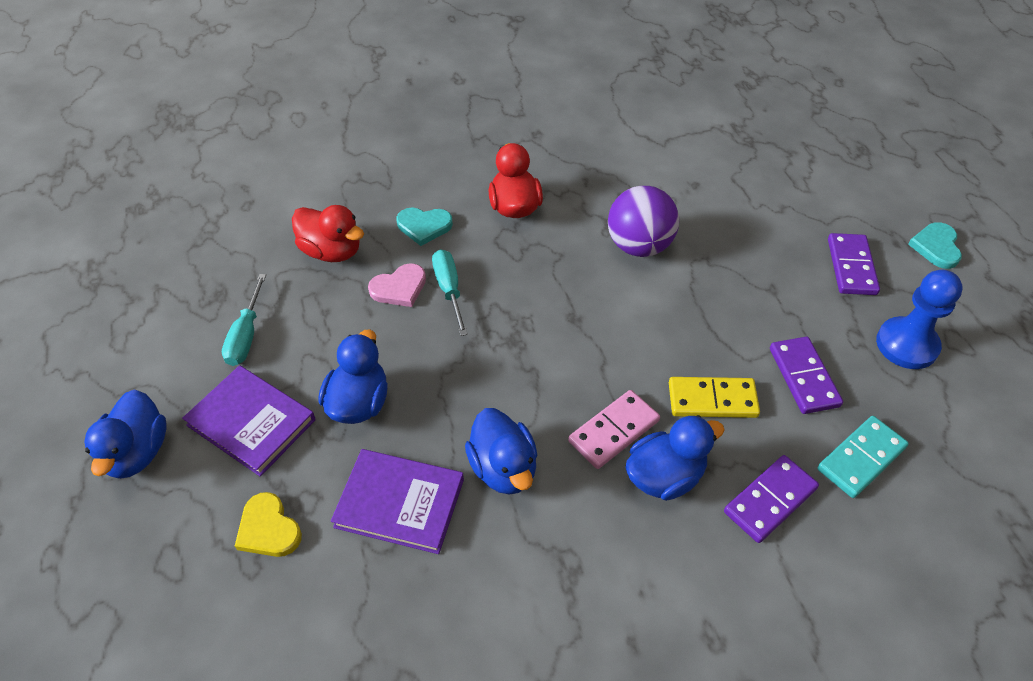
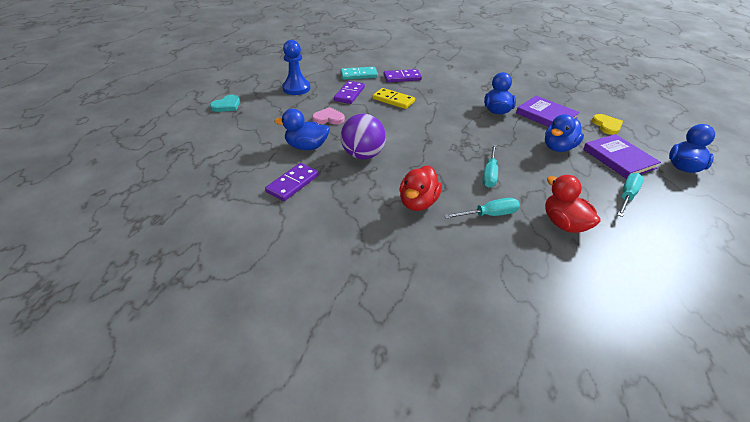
camera: 150 degrees left, 10 degrees down
pink heart [368,263,426,307] -> pink heart moved to [312,107,345,124]
turquoise heart [396,207,453,246] -> turquoise screwdriver [444,198,520,219]
pink domino [568,390,660,469] -> none
blue duck [625,415,725,501] -> blue duck moved to [274,109,330,150]
purple domino [828,233,880,295] -> purple domino moved to [265,163,319,201]

